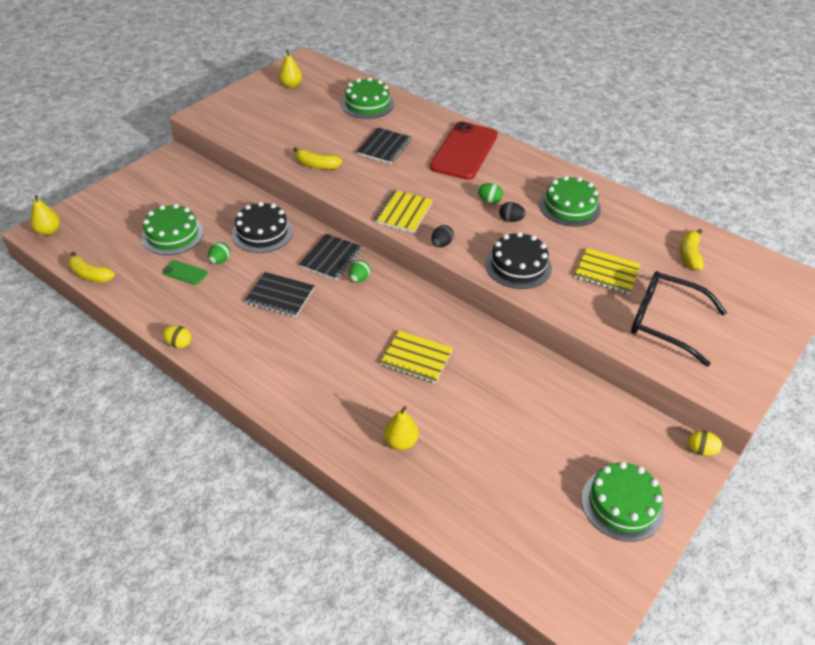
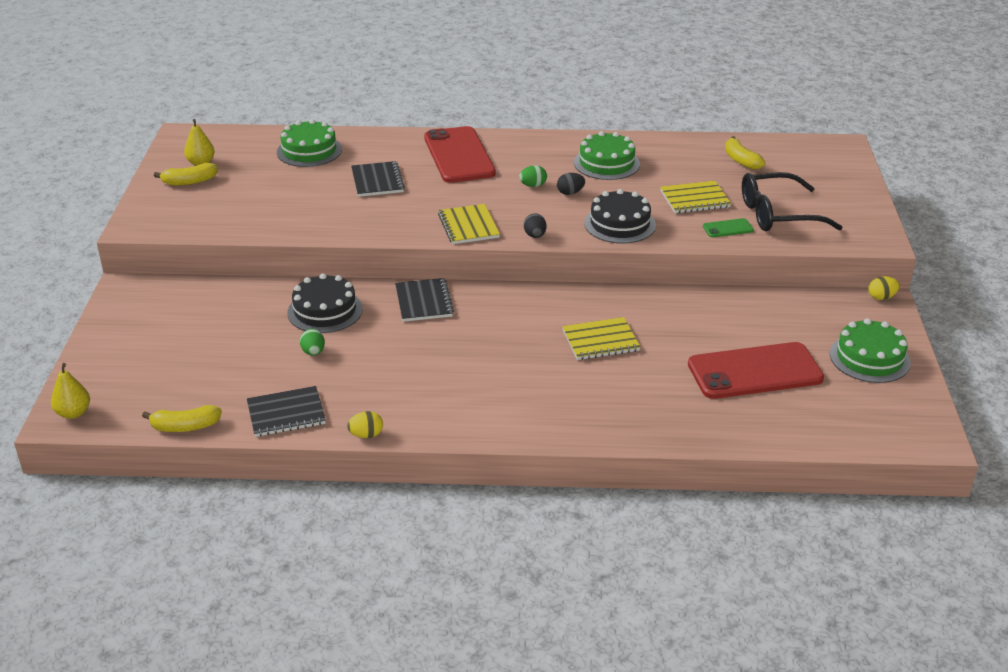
camera: 35 degrees left, 10 degrees down
green cake [141,204,204,255] -> none
green phone [162,260,208,285] -> green phone moved to [703,218,754,237]
black notebook [245,272,315,317] -> black notebook moved to [247,386,326,437]
yellow banana [293,147,342,169] -> yellow banana moved to [154,163,218,186]
green egg [349,260,370,283] -> none
yellow pear [384,406,419,450] -> none
none -> red phone [688,342,824,399]

